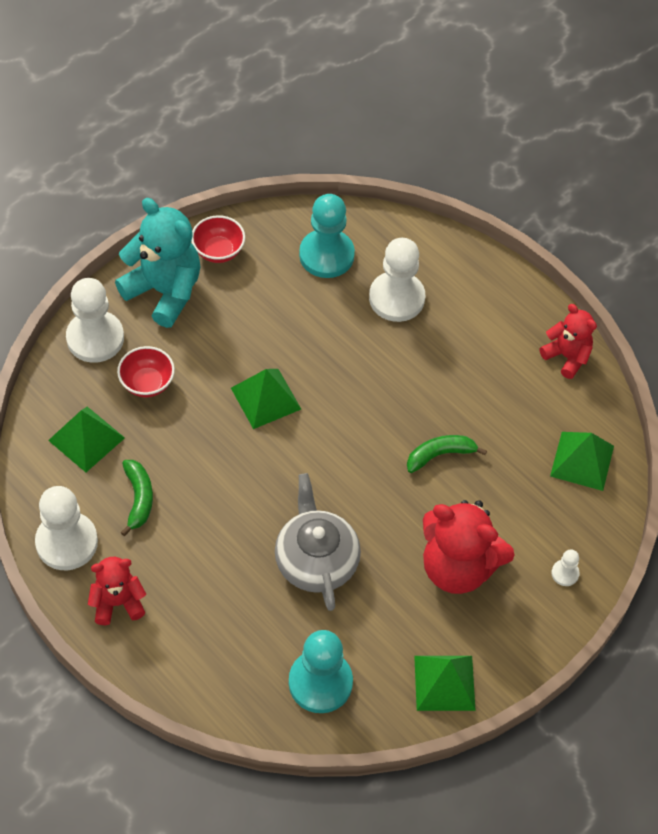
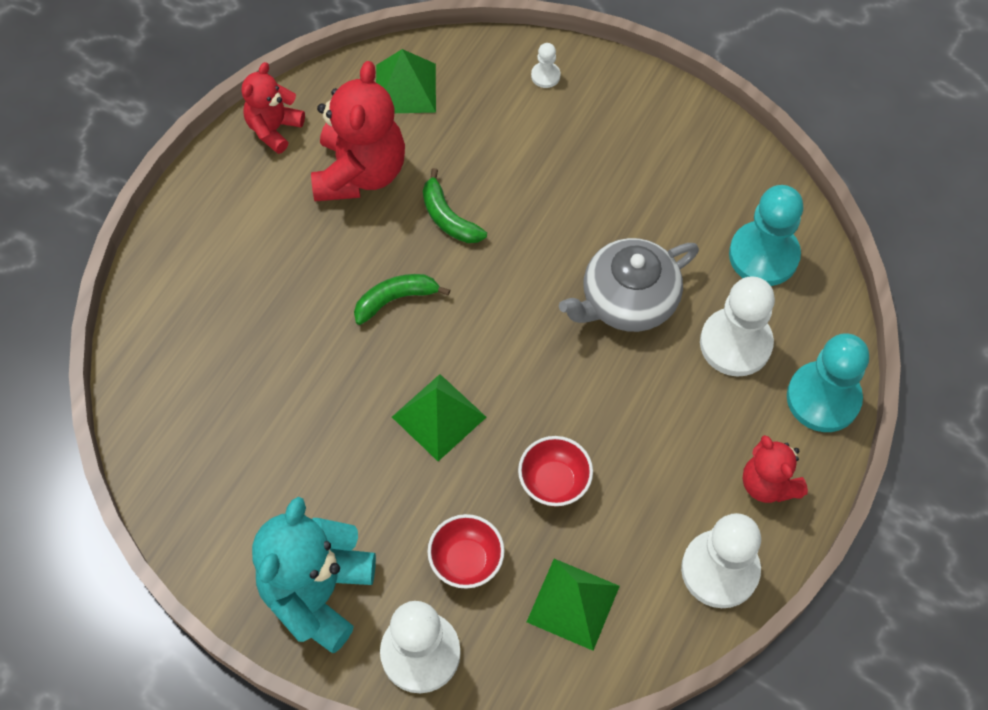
camera: 105 degrees left, 5 degrees up
green banana [121,460,153,536] -> green banana moved to [354,274,450,325]
red bowl [191,215,245,263] -> red bowl moved to [518,436,593,506]
turquoise pawn [299,194,355,278] -> turquoise pawn moved to [787,333,869,432]
white pawn [369,238,425,322] -> white pawn moved to [700,276,775,376]
green pyramid [414,656,476,711] -> none
red teddy bear [423,500,514,594] -> red teddy bear moved to [311,61,405,201]

